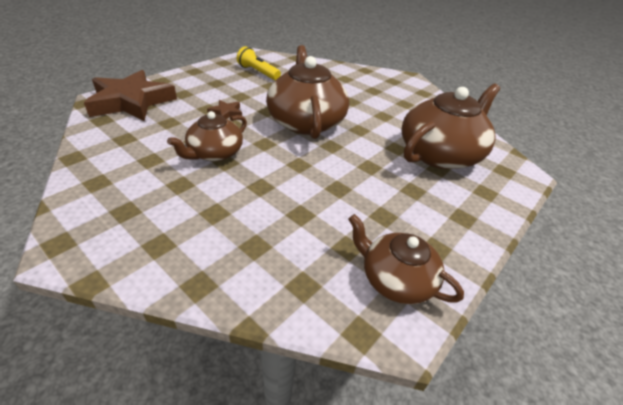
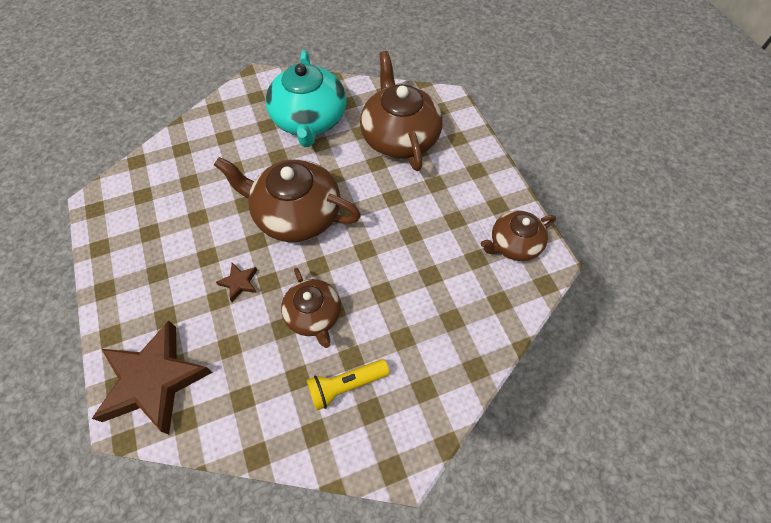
camera: 60 degrees left, 20 degrees up
yellow flashlight [237,46,281,80] -> yellow flashlight moved to [307,359,390,410]
none -> turquoise teapot [266,50,347,147]

